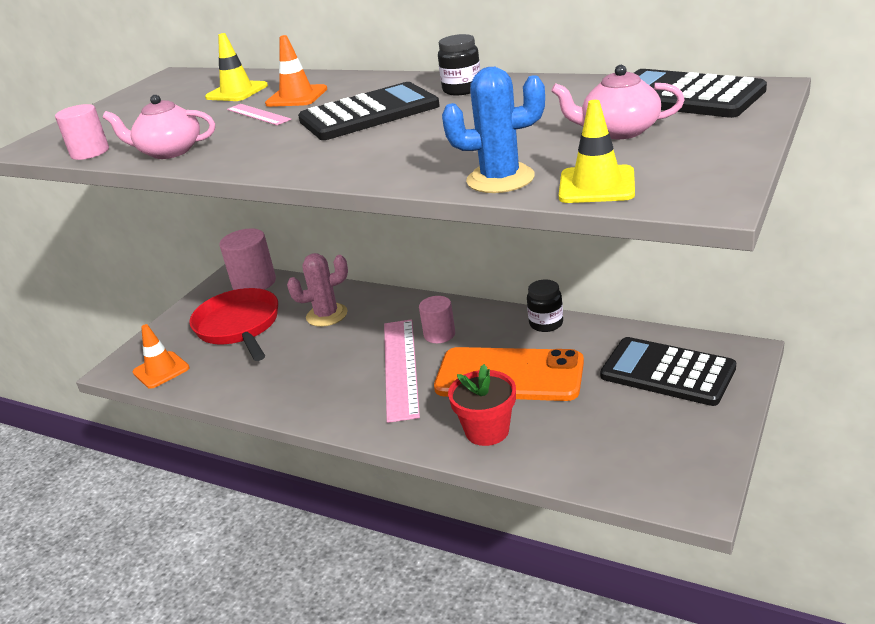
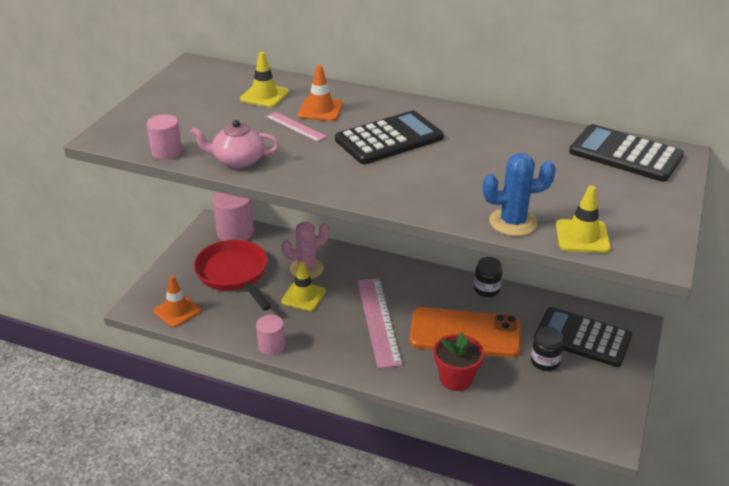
camera: 10 degrees left, 5 degrees up
pink cylinder [419,296,455,343] -> pink cylinder moved to [256,315,285,355]
black jar [438,34,481,95] -> black jar moved to [531,327,563,371]
pink teapot [551,65,685,139] -> none
none -> yellow traffic cone [281,262,326,311]

